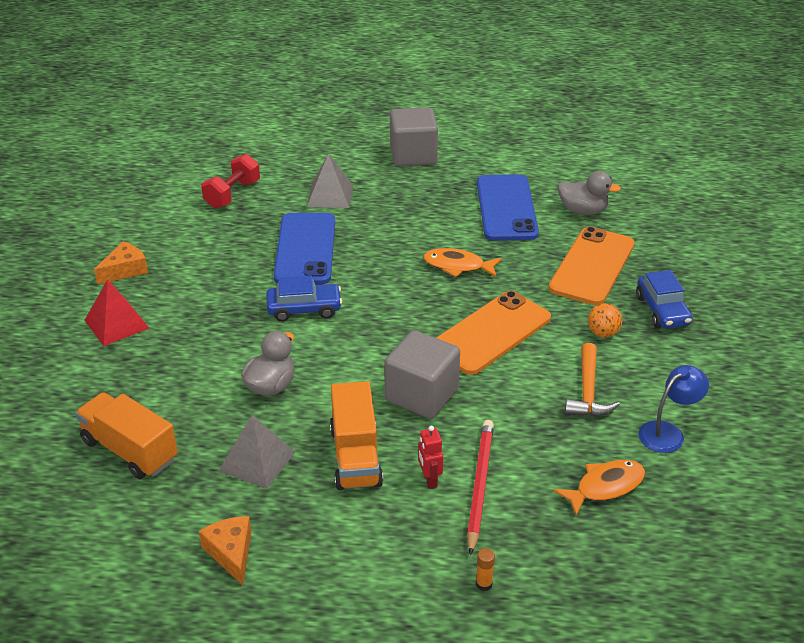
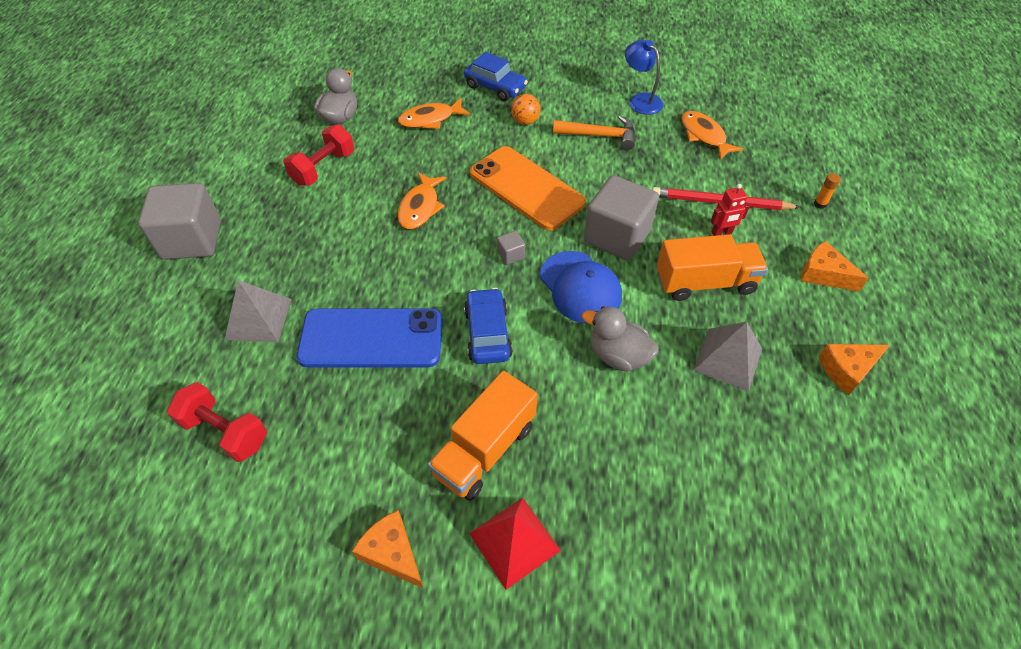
camera: 90 degrees left, 15 degrees up
orange truck [75,392,178,479] -> orange truck moved to [428,371,537,501]
blue phone [477,174,539,241] -> red dumbbell [284,125,354,186]
orange phone [548,226,635,305] -> orange fish [398,98,471,129]
blue car [636,270,692,329] -> blue car turned 45 degrees clockwise [464,52,528,101]
none -> grey cube [497,231,525,265]
none -> blue cap [540,251,622,323]
none -> orange cheese [801,241,869,292]

